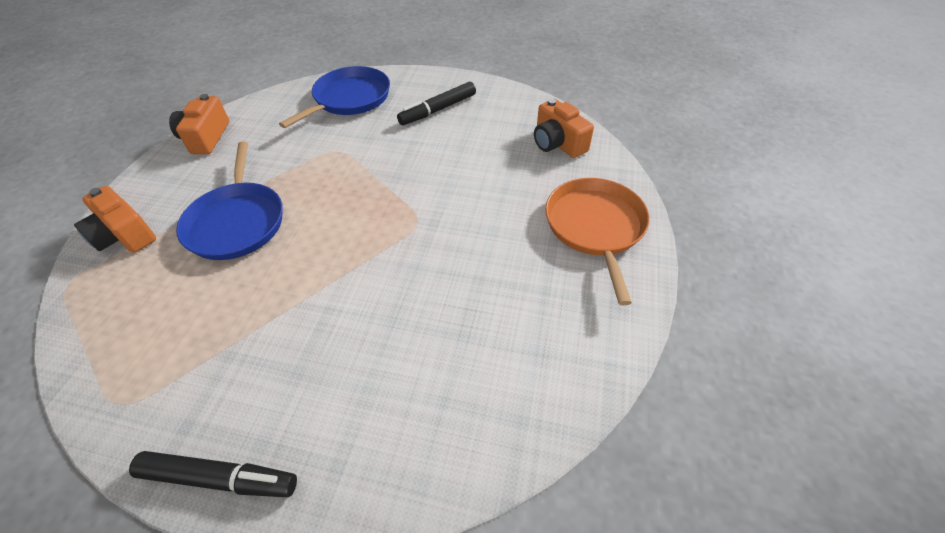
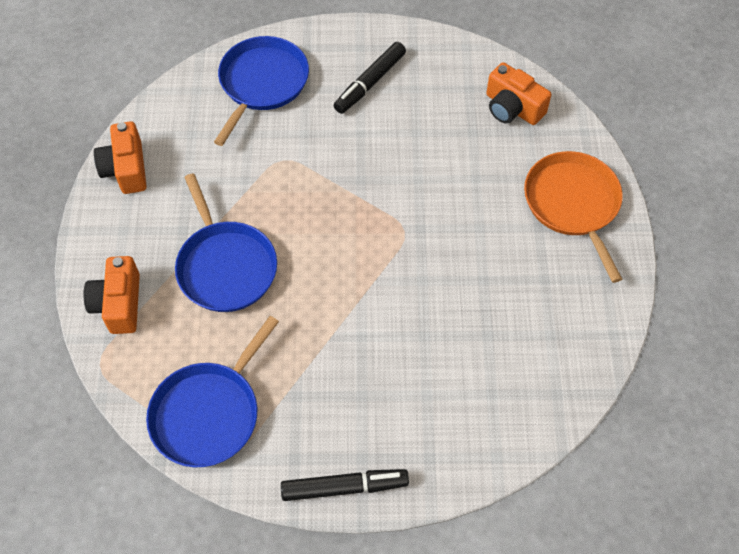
camera: 15 degrees left, 10 degrees up
orange camera [74,186,156,253] -> orange camera turned 60 degrees clockwise [83,256,140,334]
none -> blue pan [146,316,279,467]

